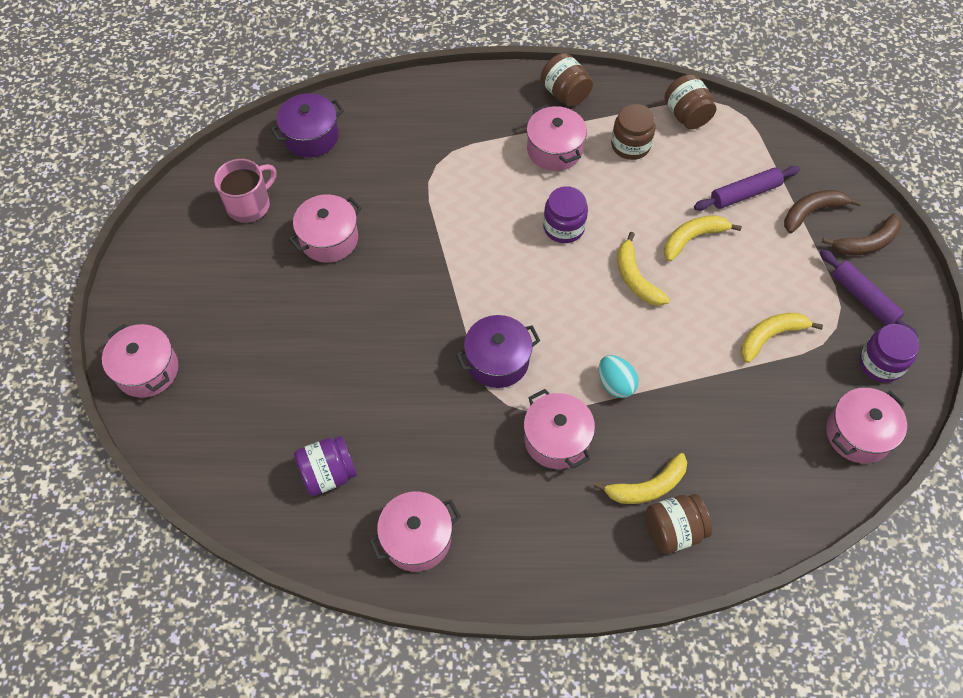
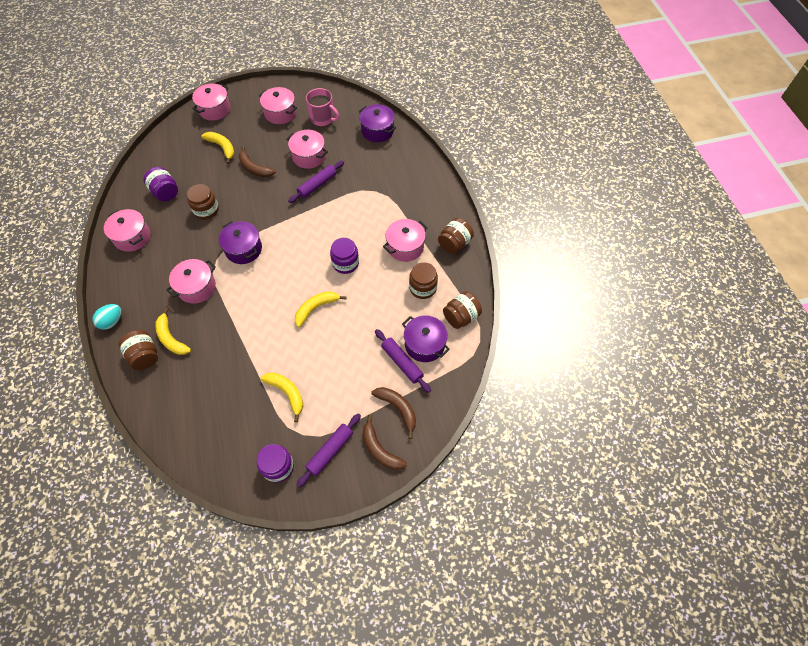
camera: 75 degrees right, 0 degrees up
turquoise egg [599,355,638,398] -> turquoise egg moved to [93,304,122,330]
yellow banana [664,215,742,262] -> yellow banana moved to [201,132,235,164]
pink pot [826,388,907,463] -> pink pot moved to [259,87,297,124]
none -> brown jar [187,184,219,220]
none -> brown banana [239,146,276,177]
none -> purple rolling pin [288,161,344,203]
none -> purple pot [402,315,450,362]

